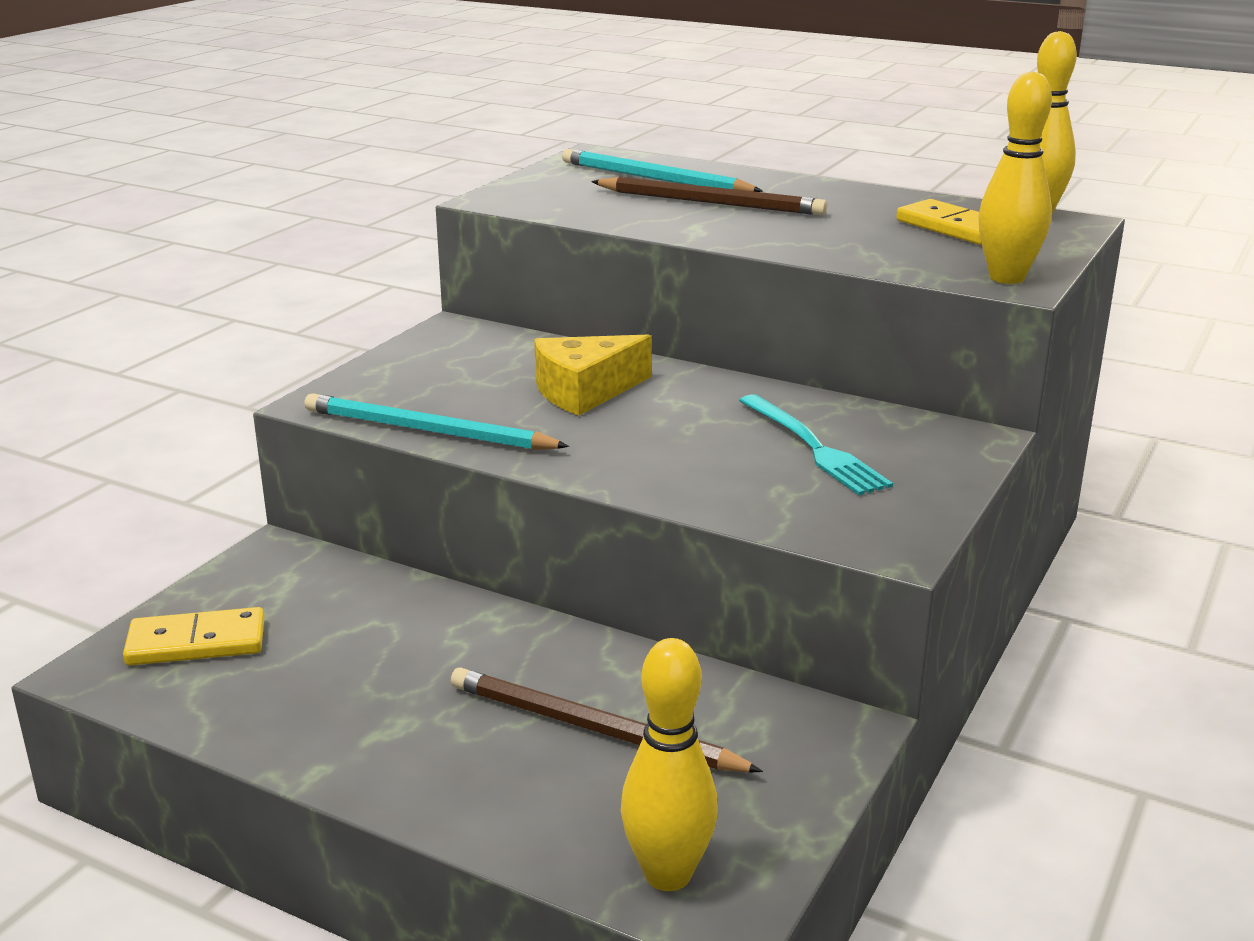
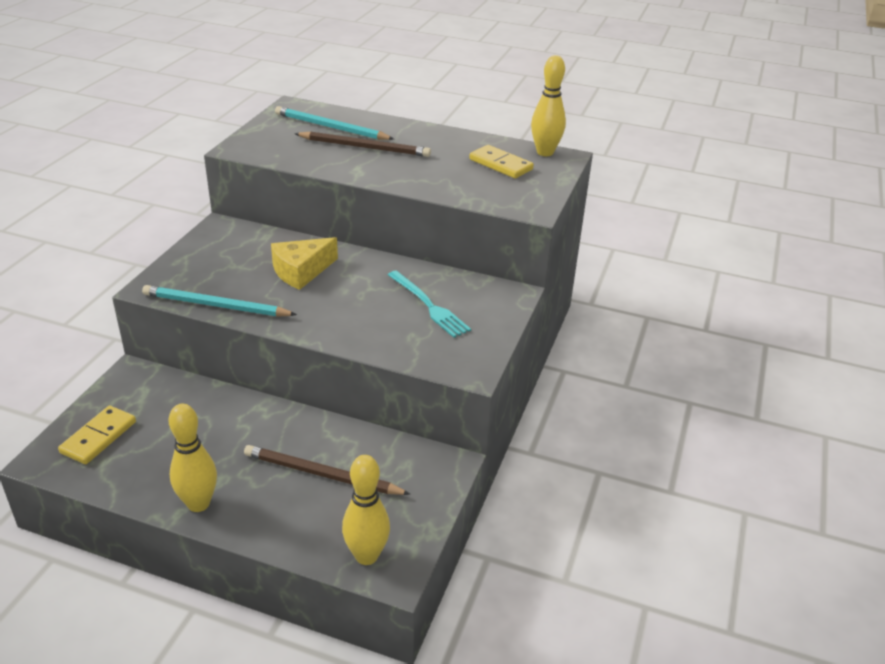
camera: 10 degrees left, 10 degrees up
yellow domino [123,607,264,665] -> yellow domino turned 45 degrees counterclockwise [58,406,136,464]
yellow bowling pin [978,71,1052,284] -> yellow bowling pin moved to [169,404,217,512]

